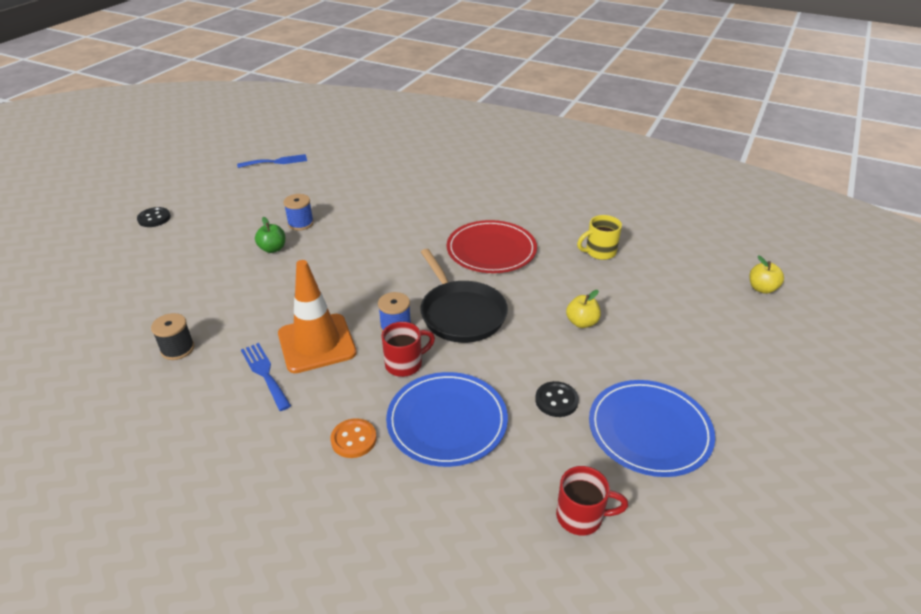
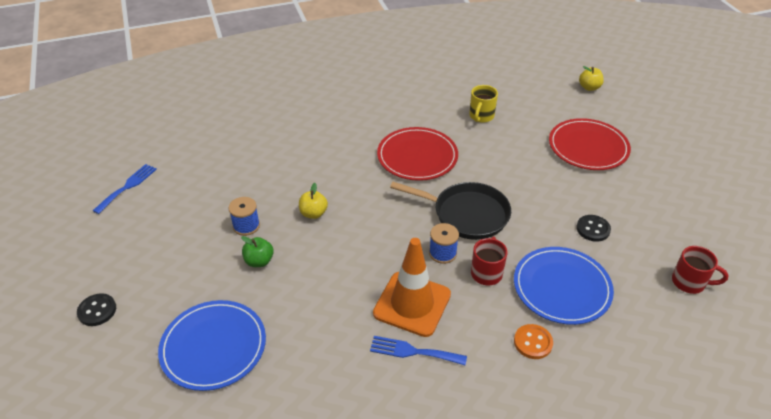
camera: 45 degrees left, 5 degrees up
black spool [151,313,195,360] -> none
red mug [556,466,628,535] -> red mug turned 60 degrees clockwise [672,246,728,294]
yellow apple [566,290,601,328] -> yellow apple moved to [299,183,328,219]
blue plate [589,380,715,477] -> blue plate moved to [158,300,266,391]
none -> red plate [549,118,631,170]

